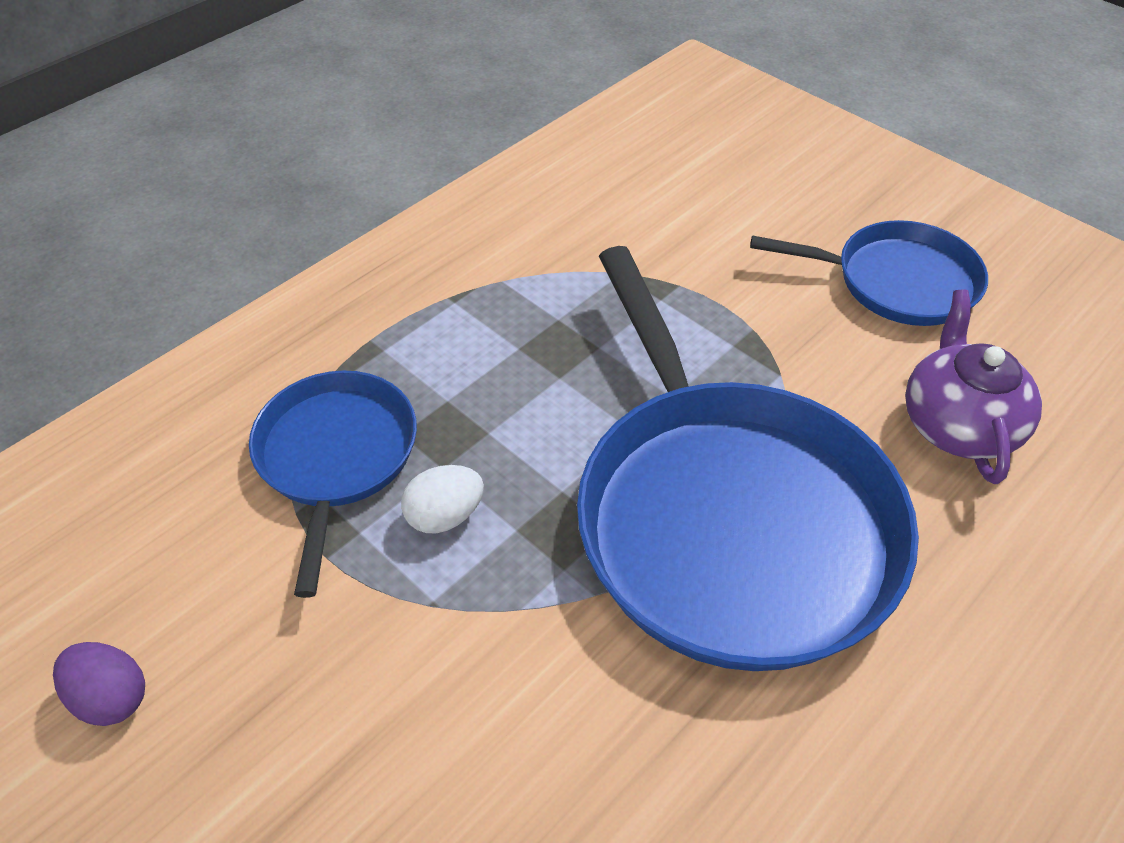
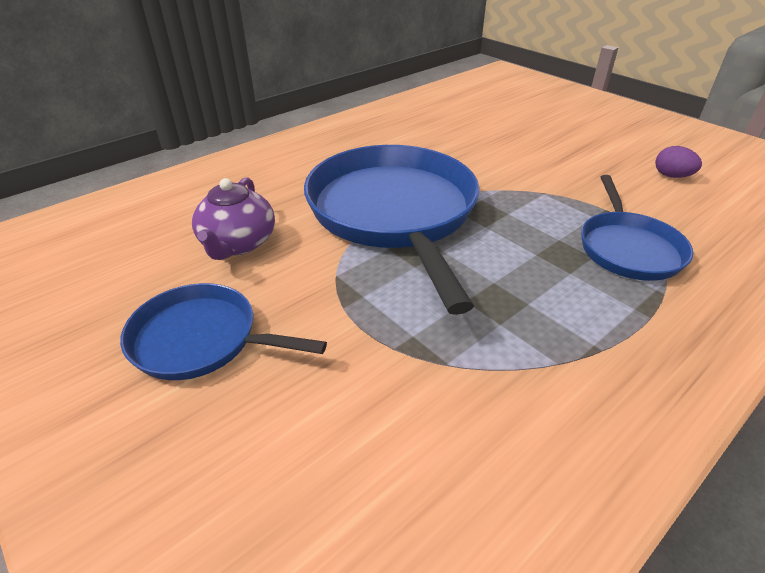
camera: 175 degrees left, 10 degrees down
white egg [401,465,484,533] -> none

